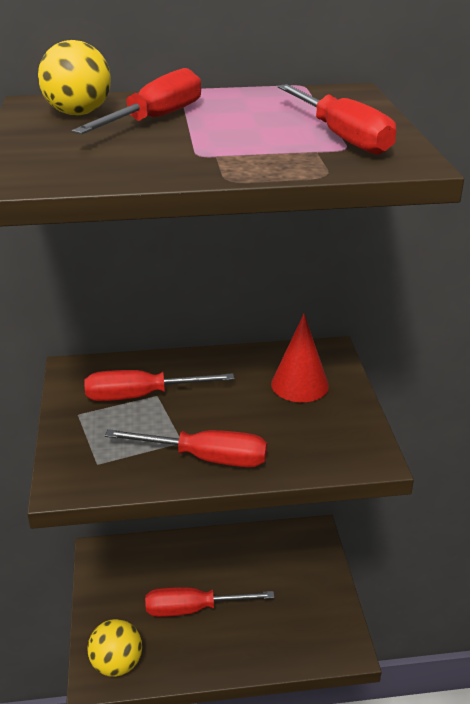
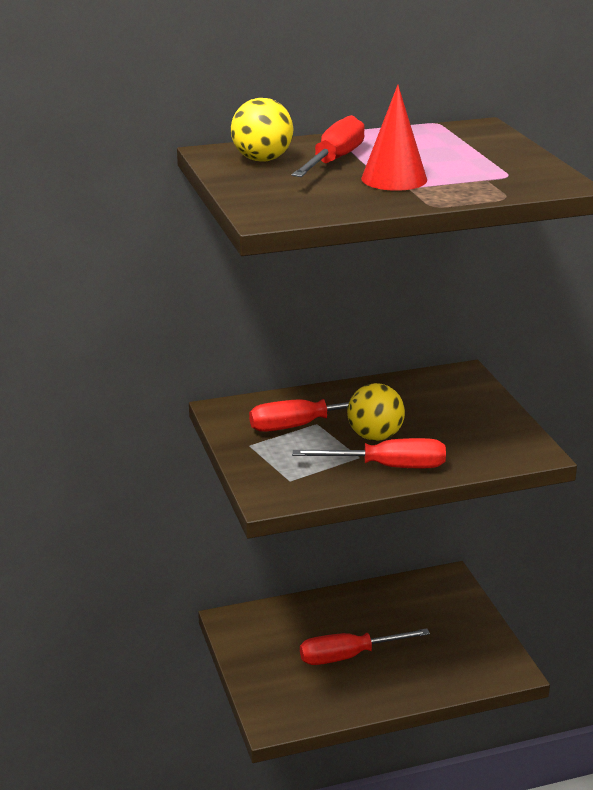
camera: 10 degrees left, 5 degrees down
yellow ball [87,619,142,677] -> yellow ball moved to [347,383,405,441]
red cone [271,314,329,402] -> red cone moved to [361,85,427,191]
red screwdriver [278,84,396,155] -> none

